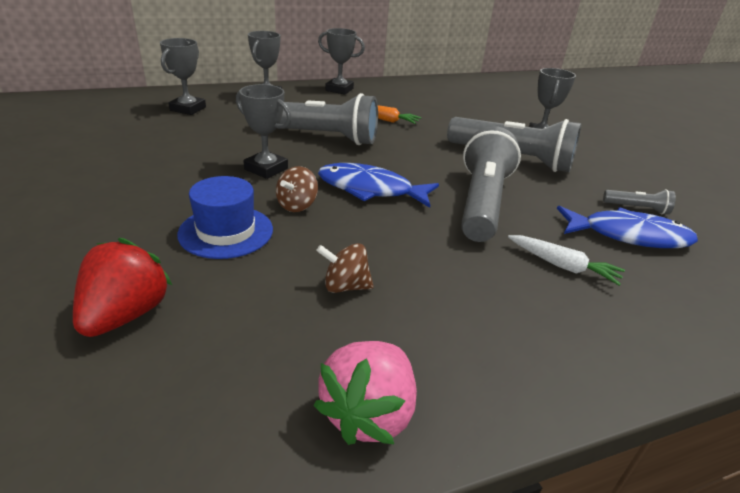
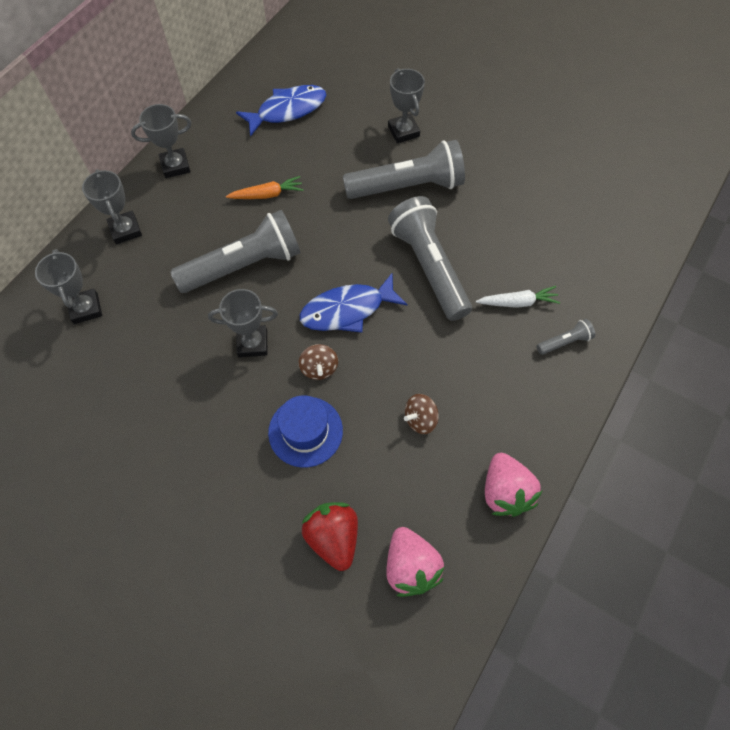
camera: 35 degrees left, 30 degrees up
blue fish [557,206,698,248] -> blue fish moved to [236,85,326,137]
grey flashlight [603,189,676,215] -> grey flashlight moved to [537,319,595,355]
none -> pink strawberry [386,527,444,597]

